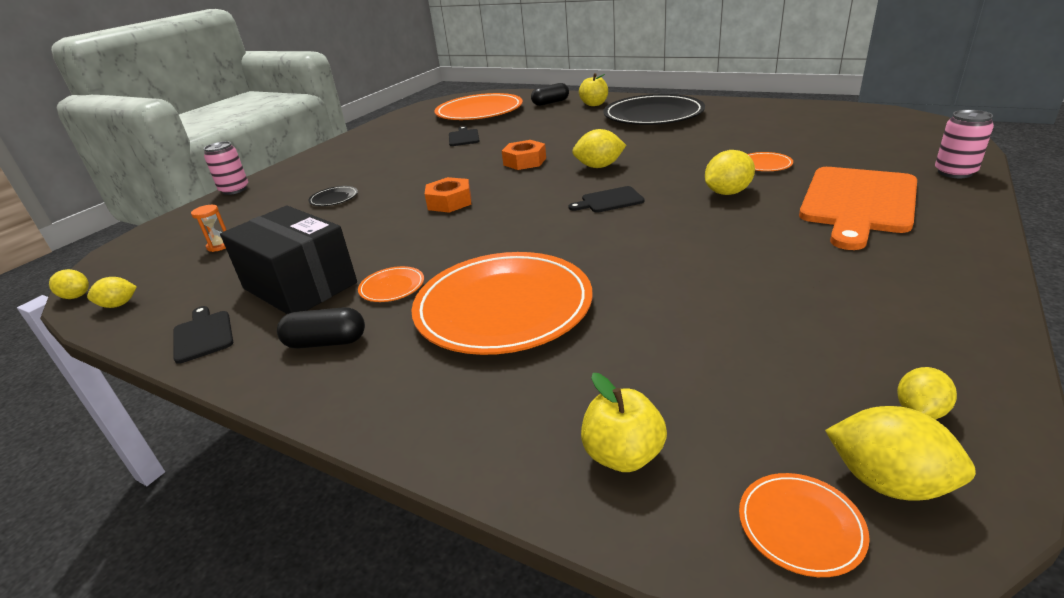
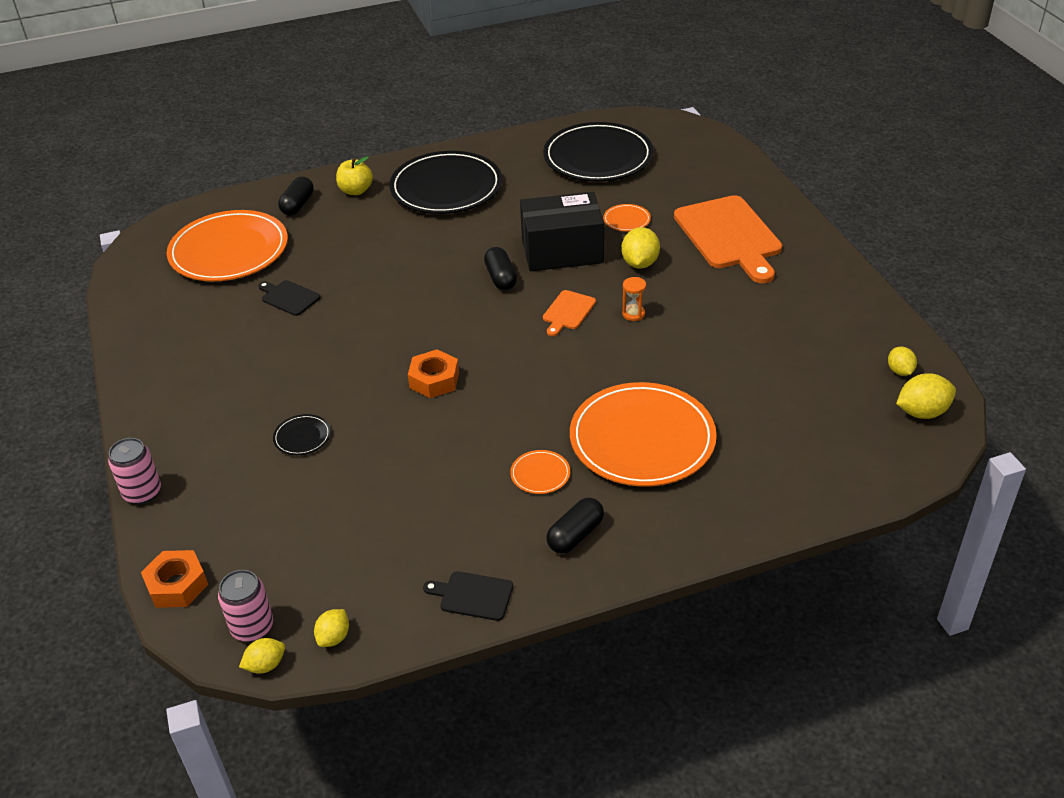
camera: 50 degrees left, 10 degrees up
orange hourglass [191,205,226,252] -> orange hourglass moved to [622,277,646,321]
black box [220,206,357,314] -> black box moved to [520,192,604,271]
orange nut [502,140,546,170] -> orange nut moved to [141,550,208,608]
black cutting board [569,186,645,213] -> orange cutting board [543,290,596,336]
yellow lemon [572,129,626,168] -> black capsule [484,247,517,290]
yellow apple [581,373,667,472] -> none
orange plate [739,473,870,577] -> none
pink can [935,110,994,178] -> pink can moved to [218,570,273,642]
none -> black plate [543,122,653,182]

